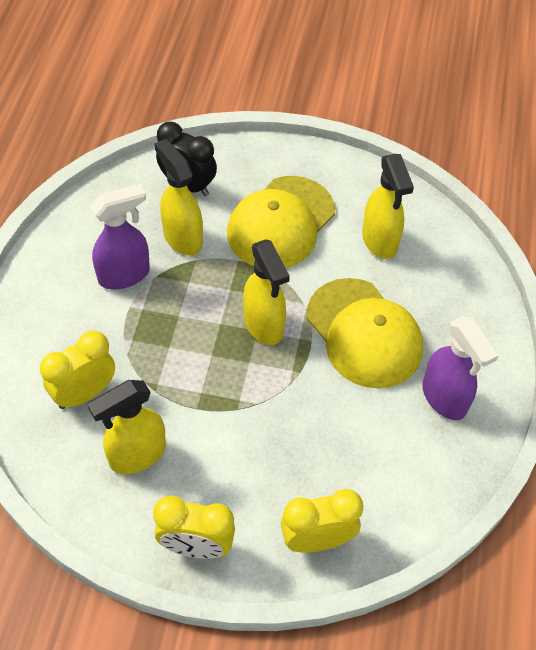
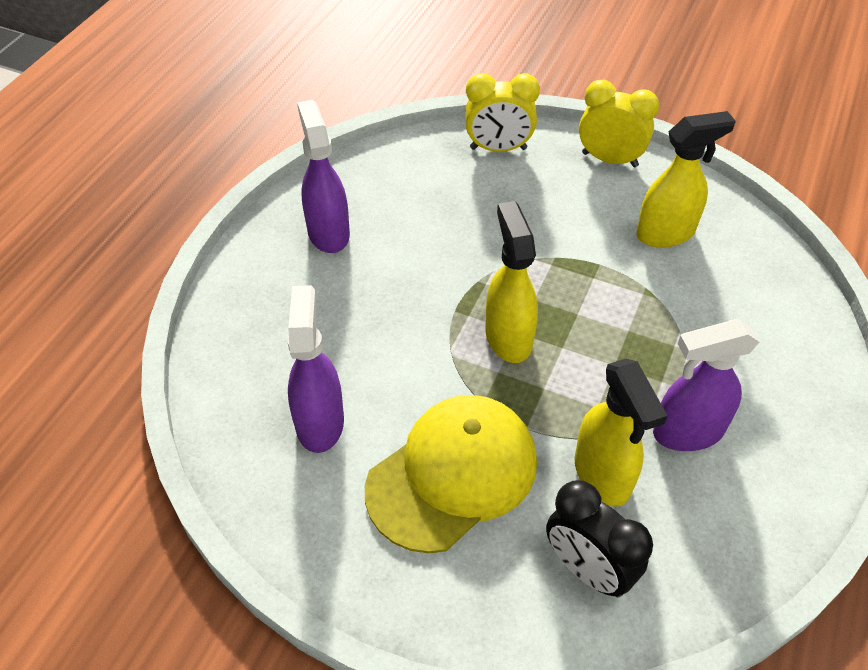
camera: 165 degrees left, 5 degrees down
yellow clock [40,331,115,409] -> none
yellow cap [307,278,423,388] -> none
yellow spray bottle [362,154,414,259] -> purple spray bottle [287,285,344,453]

